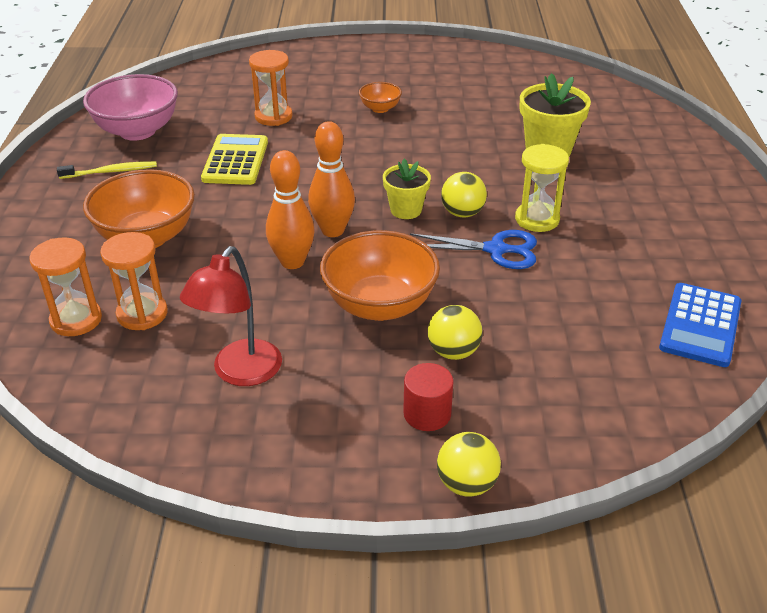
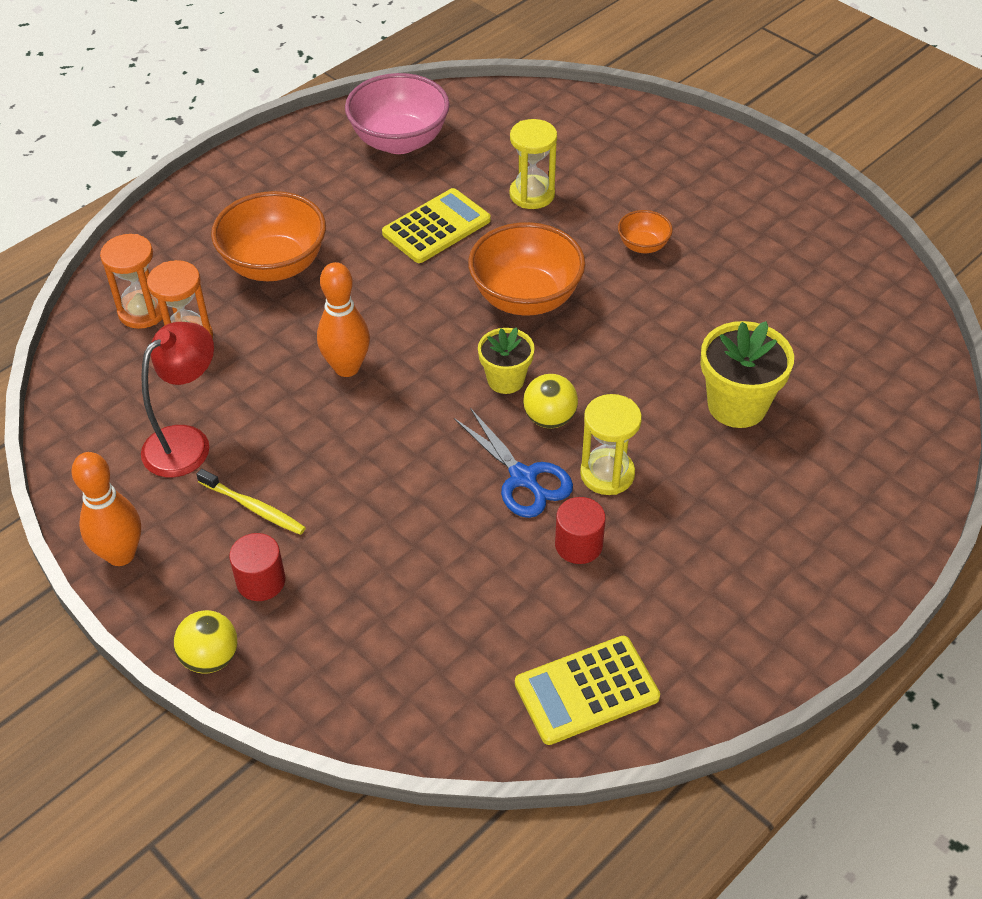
camera: 45 degrees right, 10 degrees up
yellow toothbrush [57,161,157,179] -> yellow toothbrush moved to [196,469,306,535]
red lamp [180,246,282,386] -> red lamp turned 150 degrees clockwise [141,322,214,477]
orange hourglass [249,50,292,126] -> yellow hourglass [510,119,557,209]
orange bowling pin [308,121,355,237] -> orange bowling pin moved to [71,452,141,566]
orange bowl [320,230,440,321] -> orange bowl moved to [468,222,585,316]
yellow ball [428,305,482,360] -> none
blue calculator [659,283,741,367] -> yellow calculator [515,636,660,745]
none -> red cylinder [555,497,606,564]

